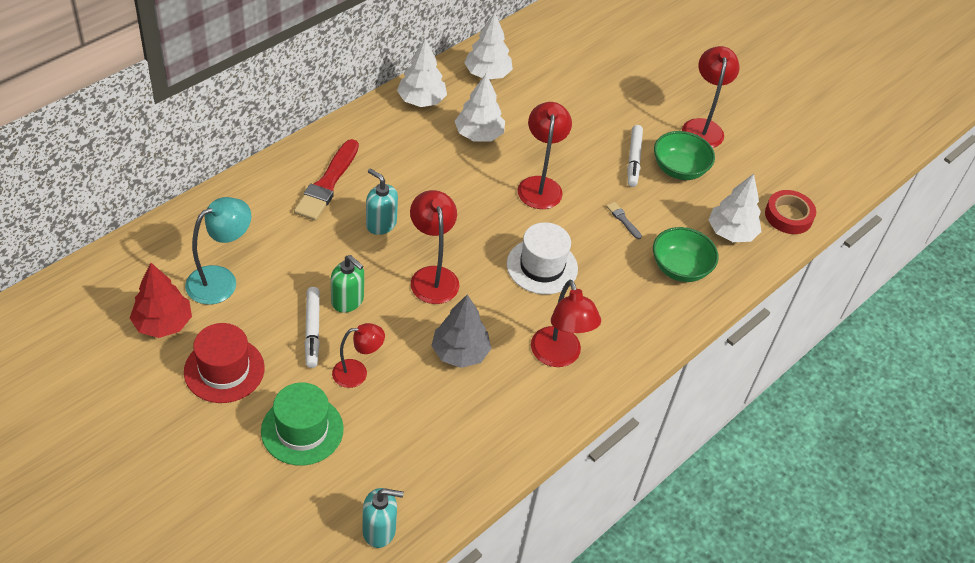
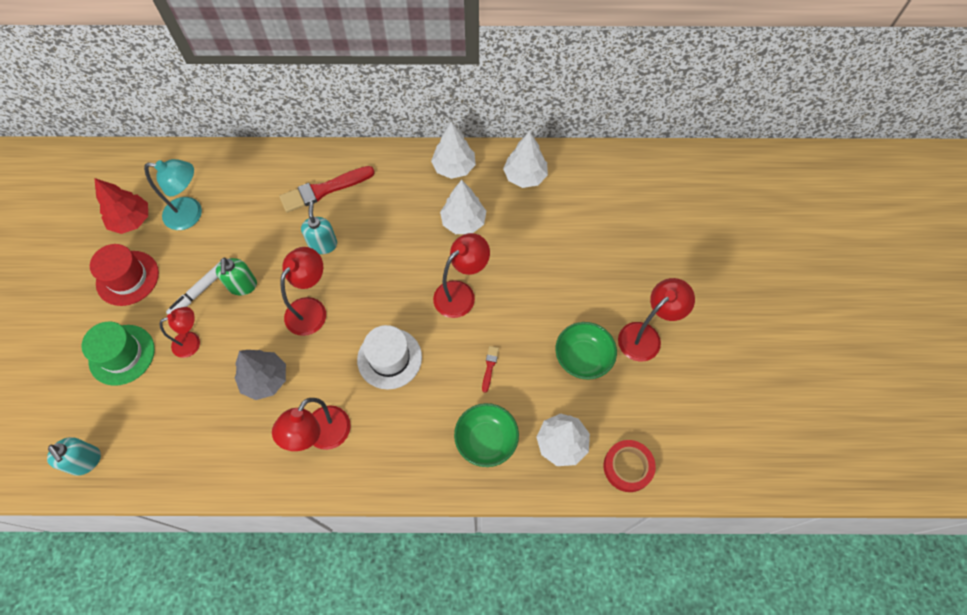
camera: 50 degrees right, 15 degrees up
red lamp [332,323,385,388] -> red lamp turned 60 degrees counterclockwise [160,307,200,358]
grey brush [606,202,642,239] -> red brush [482,346,499,393]
white marker [628,125,643,187] -> none

